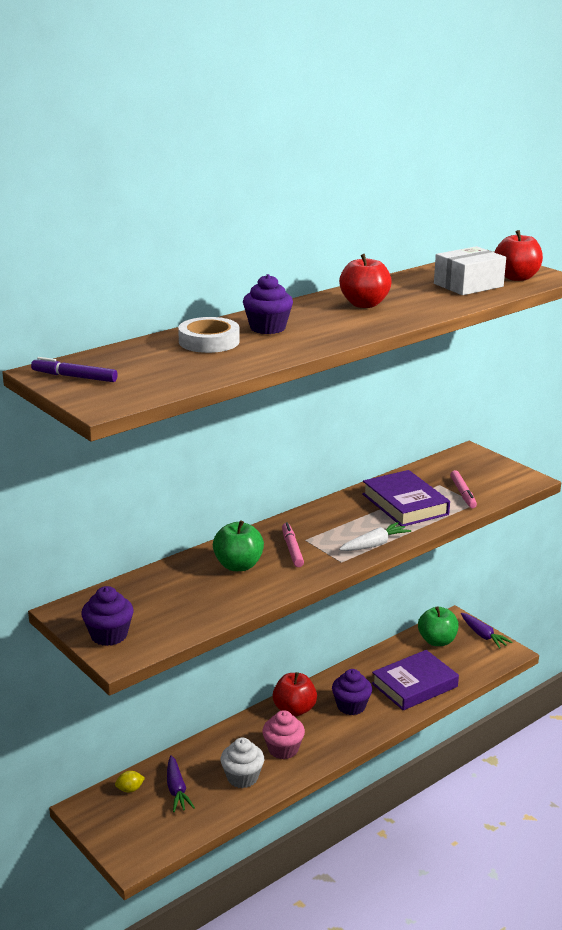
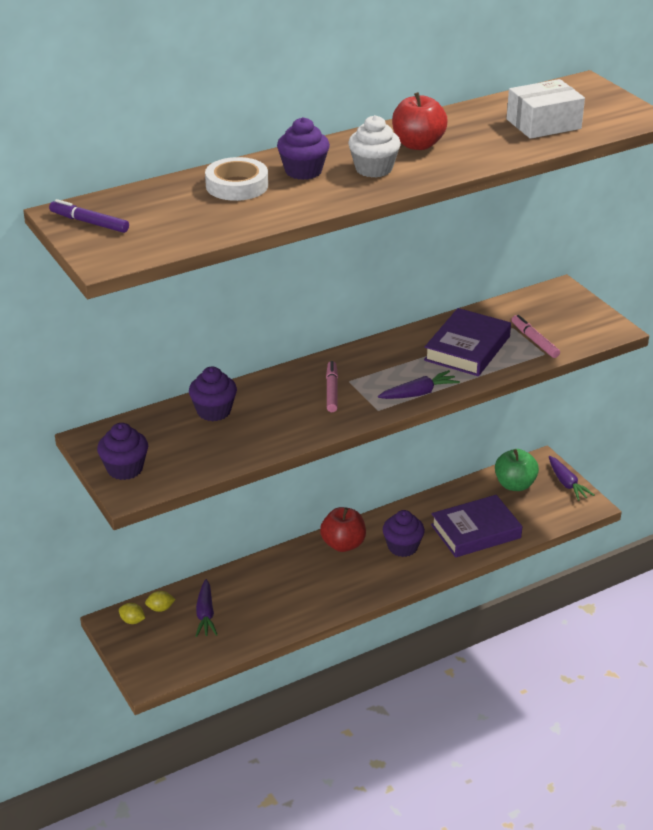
camera: 10 degrees right, 10 degrees up
green apple [213,520,264,571] -> none
white cupcake [221,738,264,788] -> white cupcake moved to [348,115,401,178]
pink cupcake [262,710,305,759] -> none
white carrot [339,522,411,551] -> purple carrot [378,370,460,399]
purple book [362,470,450,526] -> purple book turned 45 degrees clockwise [424,308,511,376]
pink marker [450,470,477,508] -> pink marker turned 150 degrees clockwise [512,315,560,358]
red apple [494,230,543,281] -> none
none -> yellow lemon [119,603,145,624]
none -> purple cupcake [189,367,237,421]

